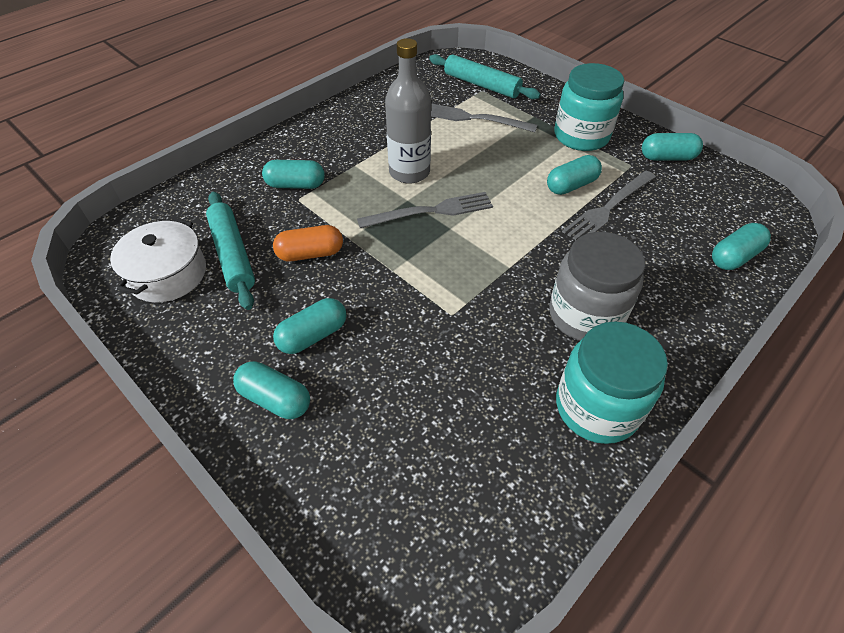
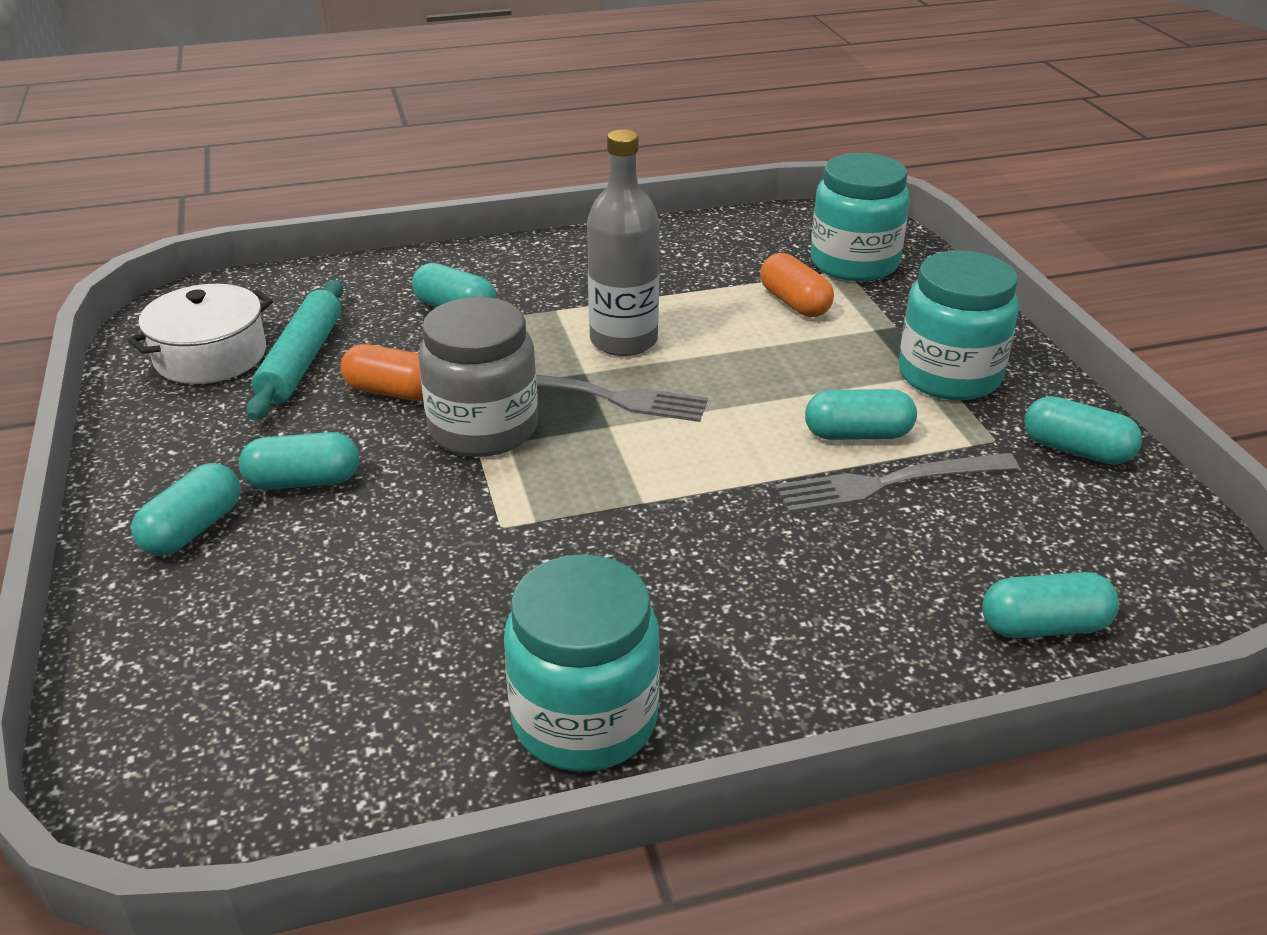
camera: 30 degrees right, 15 degrees down
turquoise capsule [233,361,310,419] -> turquoise capsule turned 60 degrees clockwise [131,463,241,556]
turquoise rolling pin [429,54,541,100] -> turquoise jar [810,153,910,281]
grey fork [431,103,538,132] -> orange capsule [760,253,834,317]
grey jar [549,232,645,341] -> grey jar moved to [419,297,538,457]

